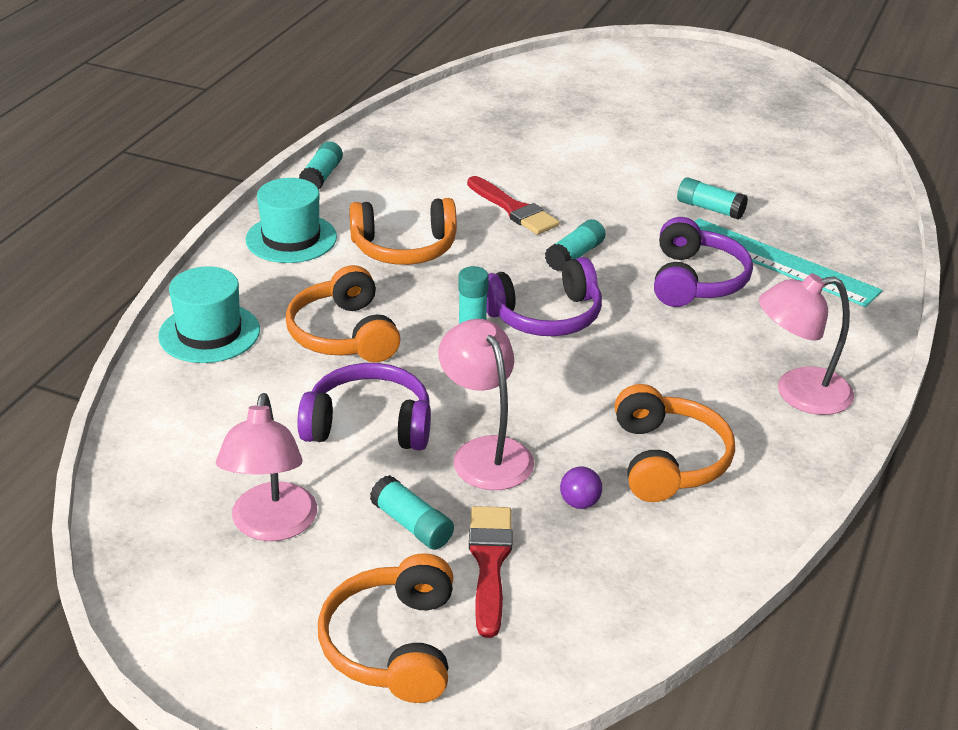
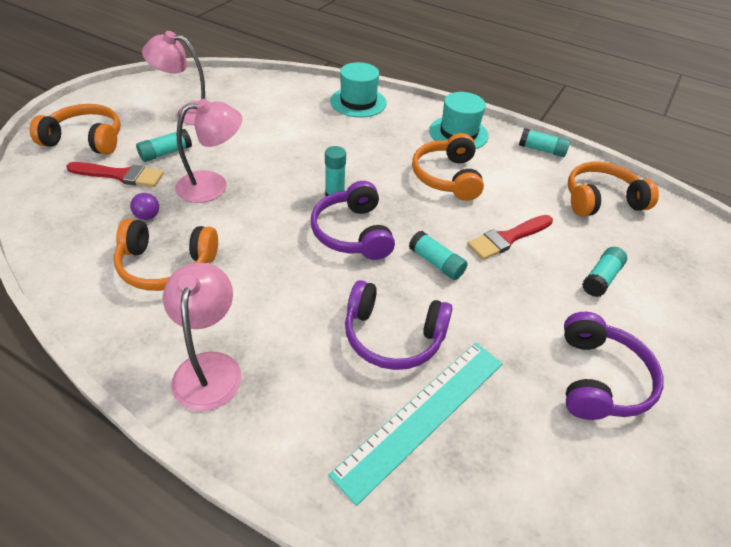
camera: 95 degrees right, 10 degrees up
orange headphones [285,265,401,362] -> orange headphones moved to [568,162,659,216]
purple headphones [297,363,431,450] -> purple headphones moved to [564,312,664,420]
turquoise glue stick [677,177,748,220] -> turquoise glue stick moved to [582,247,627,297]

